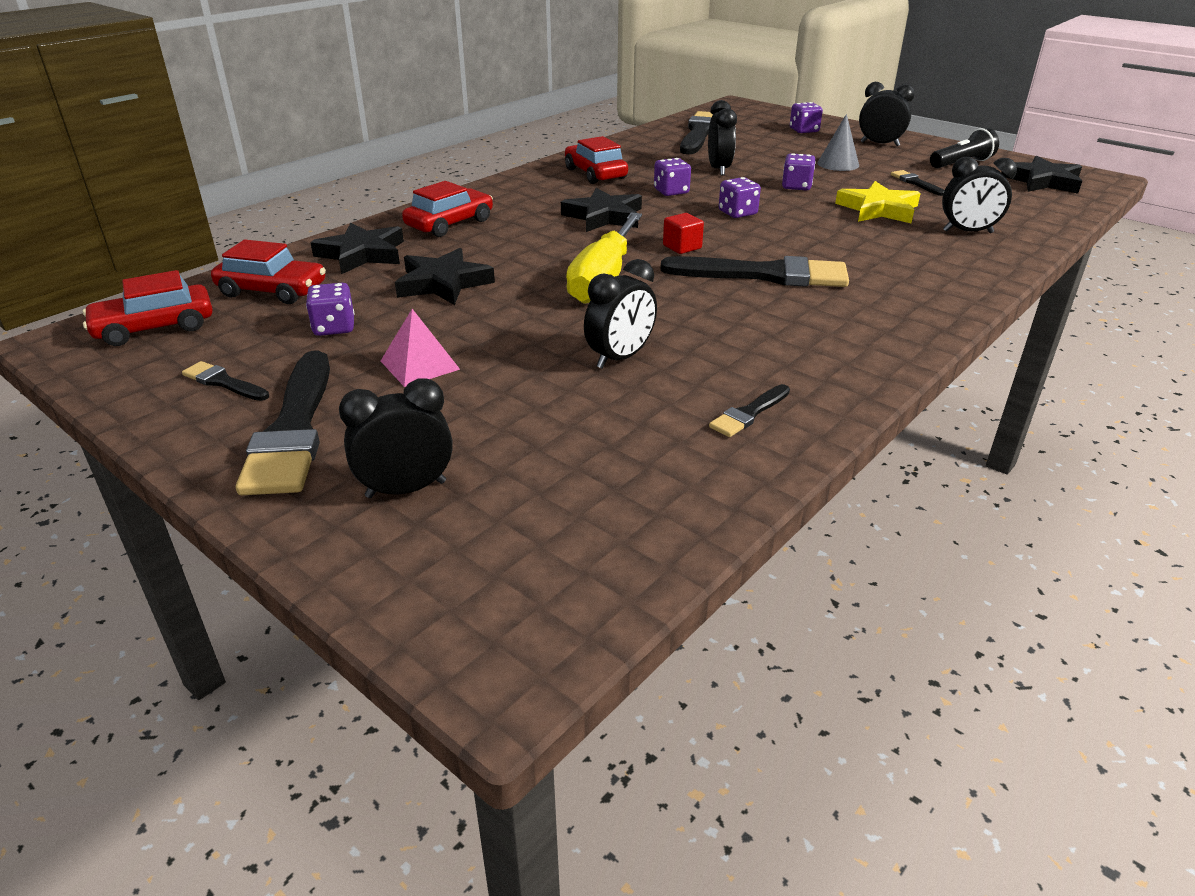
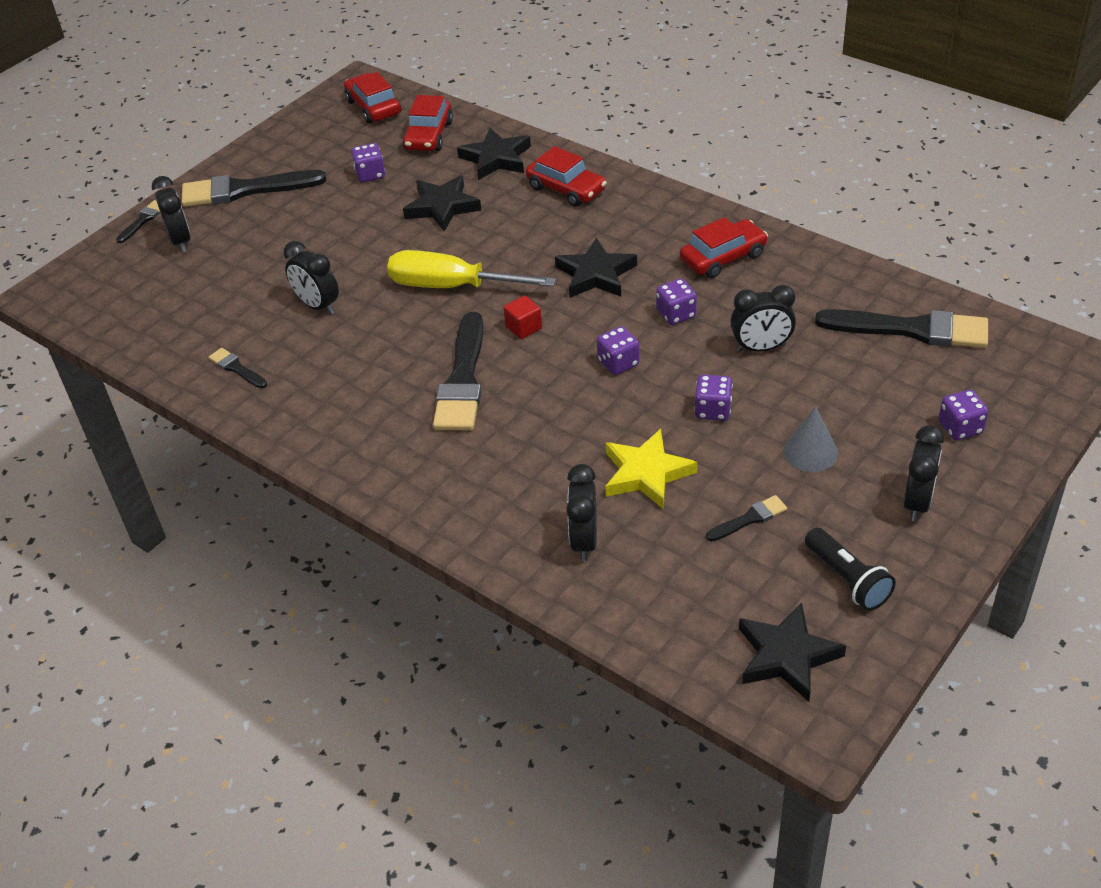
camera: 90 degrees right, 10 degrees up
black brush [182,361,269,401] -> black brush moved to [116,200,160,243]
pink pyramid [381,309,460,387] -> none

